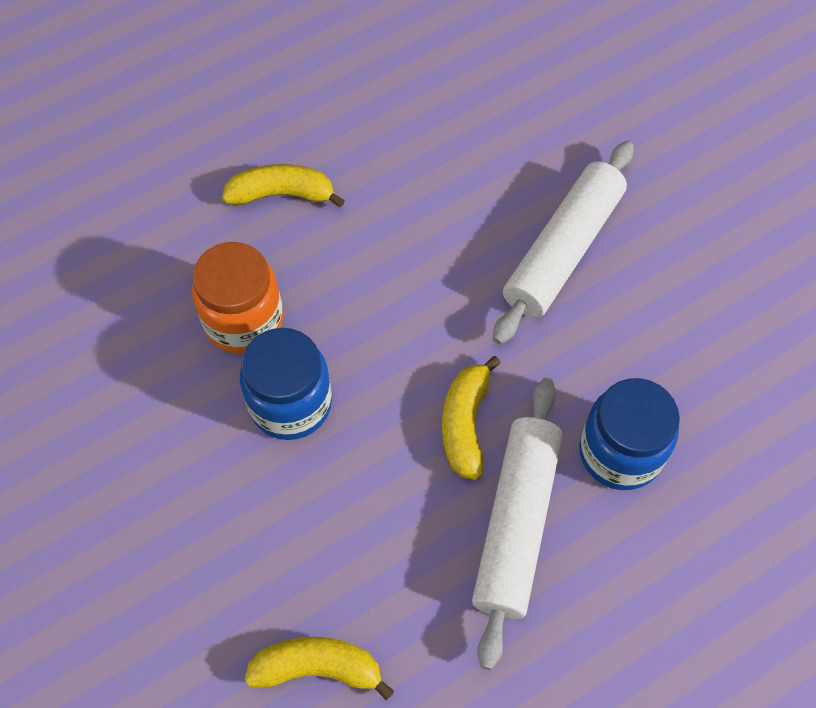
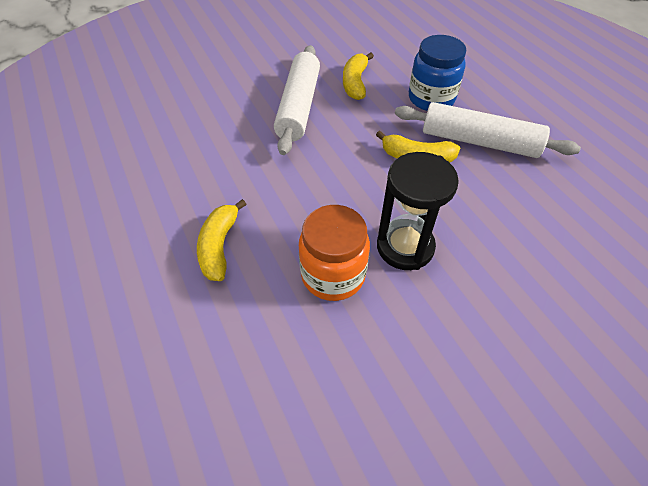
camera: 85 degrees left, 10 degrees down
blue jar [240,328,332,440] -> black hourglass [377,152,459,270]
yellow banana [245,637,394,700] -> yellow banana moved to [343,53,374,100]
white rolling pin [493,141,634,344] -> white rolling pin turned 60 degrees clockwise [274,45,320,155]

